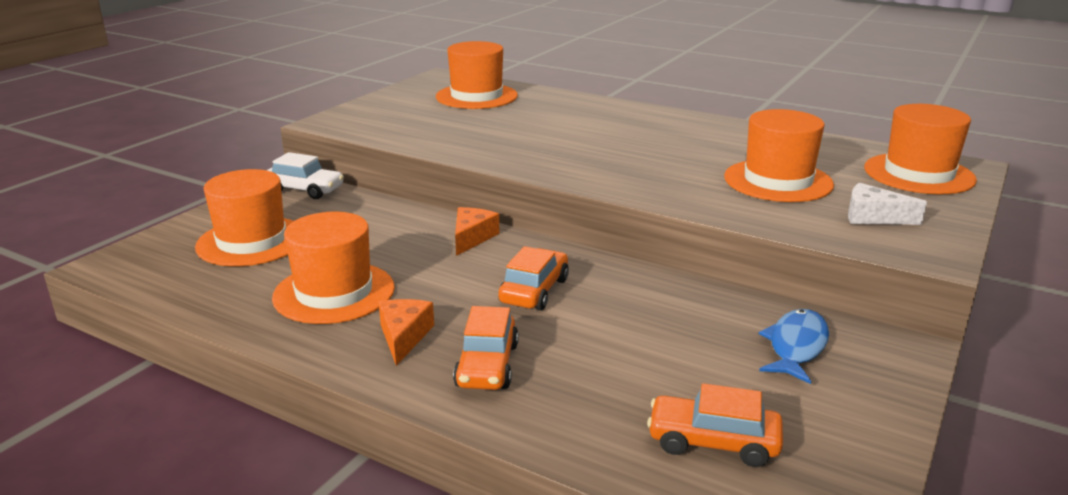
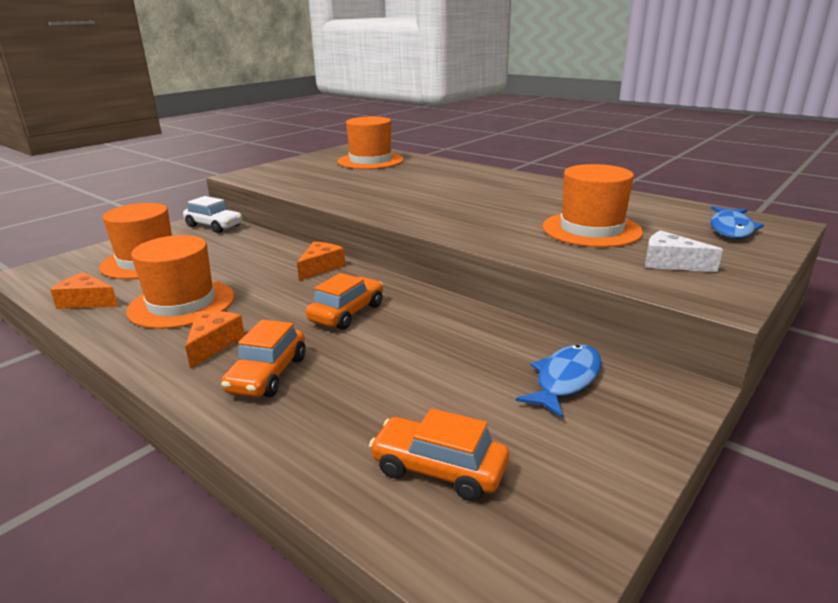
camera: 10 degrees right, 0 degrees up
orange hat [864,104,977,194] -> blue fish [710,206,764,239]
none -> orange cheese [50,272,118,309]

